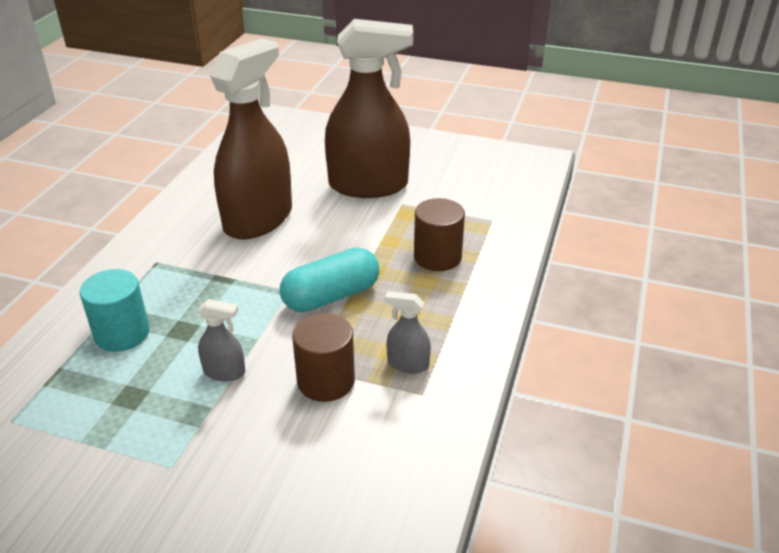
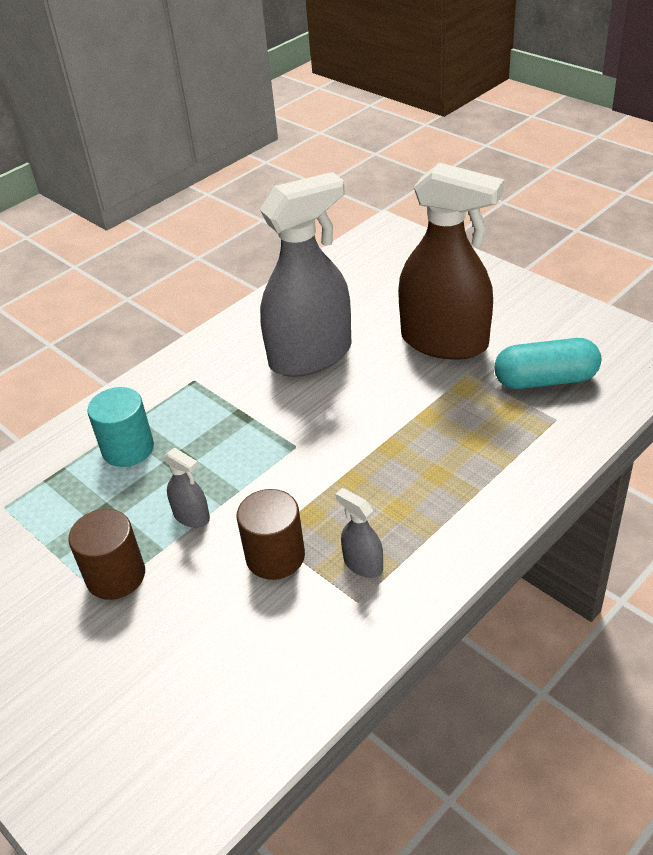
camera: 30 degrees right, 5 degrees up
brown spray bottle [210,38,292,239] -> grey spray bottle [260,172,352,377]
turquoise capsule [280,248,379,312] -> turquoise capsule moved to [494,338,601,389]
brown cylinder [414,198,465,271] -> brown cylinder moved to [68,509,145,600]

